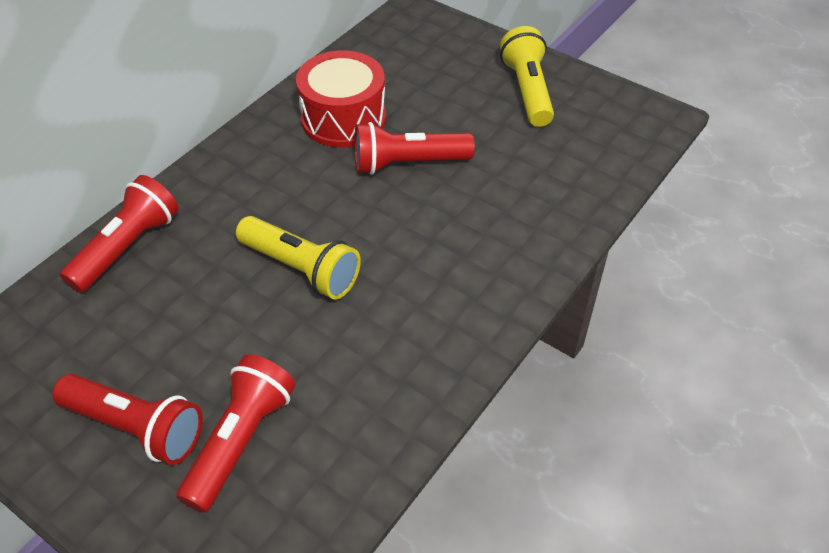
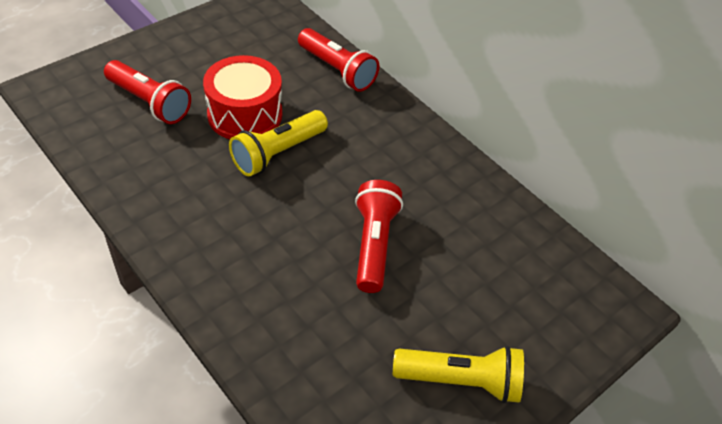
camera: 100 degrees right, 0 degrees up
red flashlight [52,374,203,465] -> none
red drum [296,50,386,148] -> red drum moved to [203,55,282,139]

